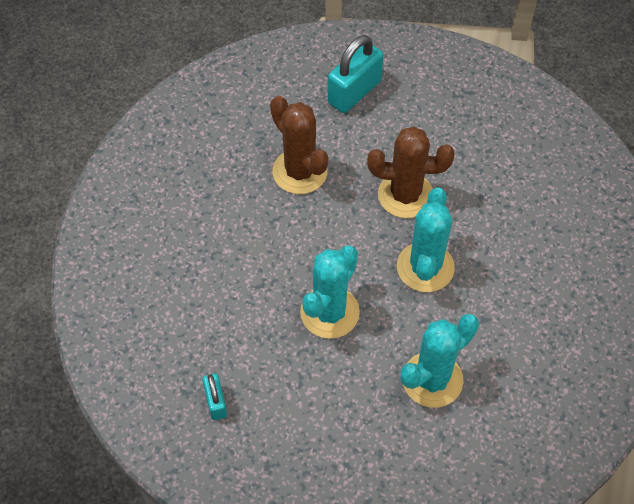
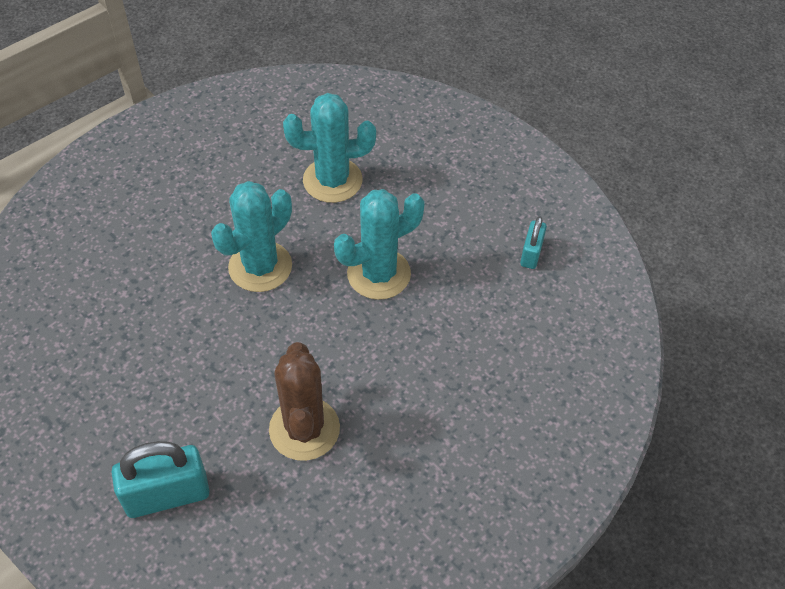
camera: 150 degrees left, 5 degrees down
brown cactus [367,126,455,218] -> none

